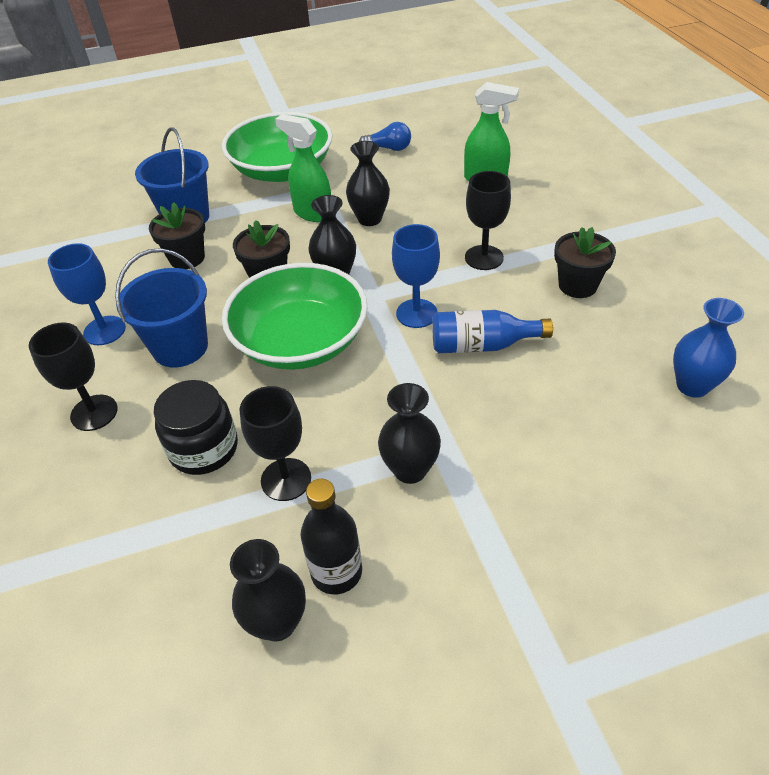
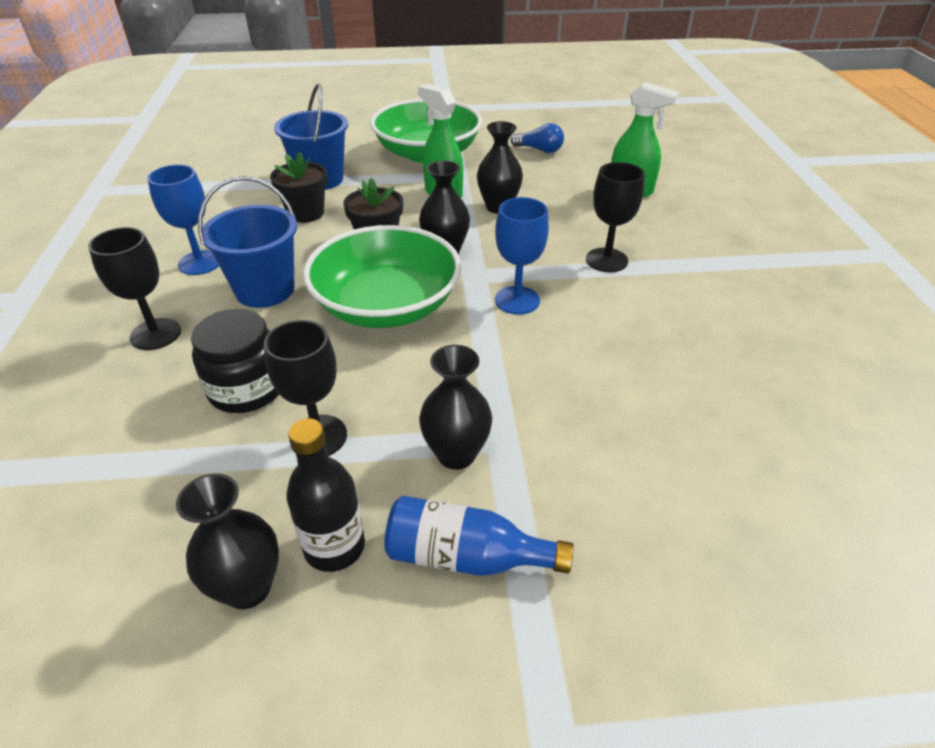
camera: 10 degrees right, 5 degrees down
blue bottle [432,310,553,353] -> blue bottle moved to [384,496,574,576]
black flower pot [554,227,616,298] -> none
blue vase [673,298,744,398] -> none

